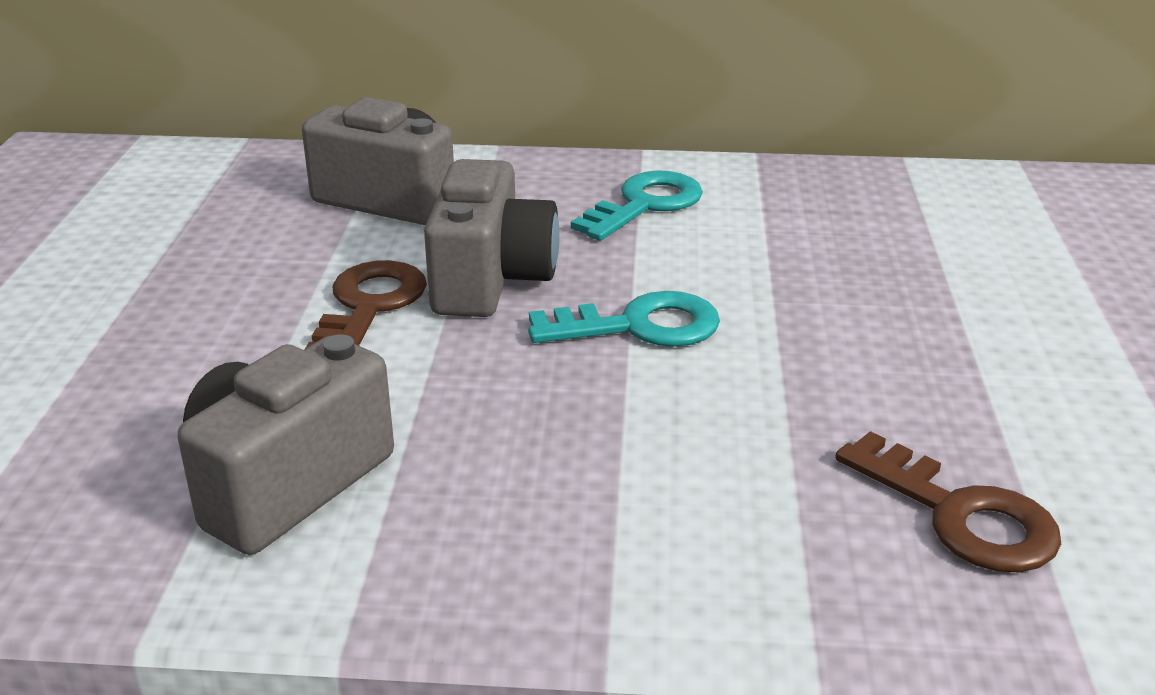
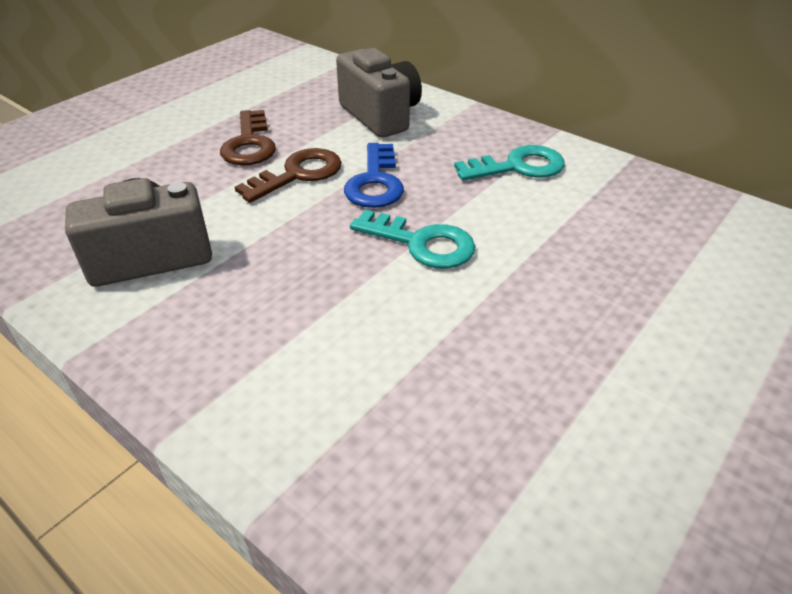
camera: 35 degrees right, 10 degrees up
grey camera [424,159,560,317] -> blue key [344,143,404,208]
brown key [835,431,1061,573] -> brown key moved to [220,110,276,165]

